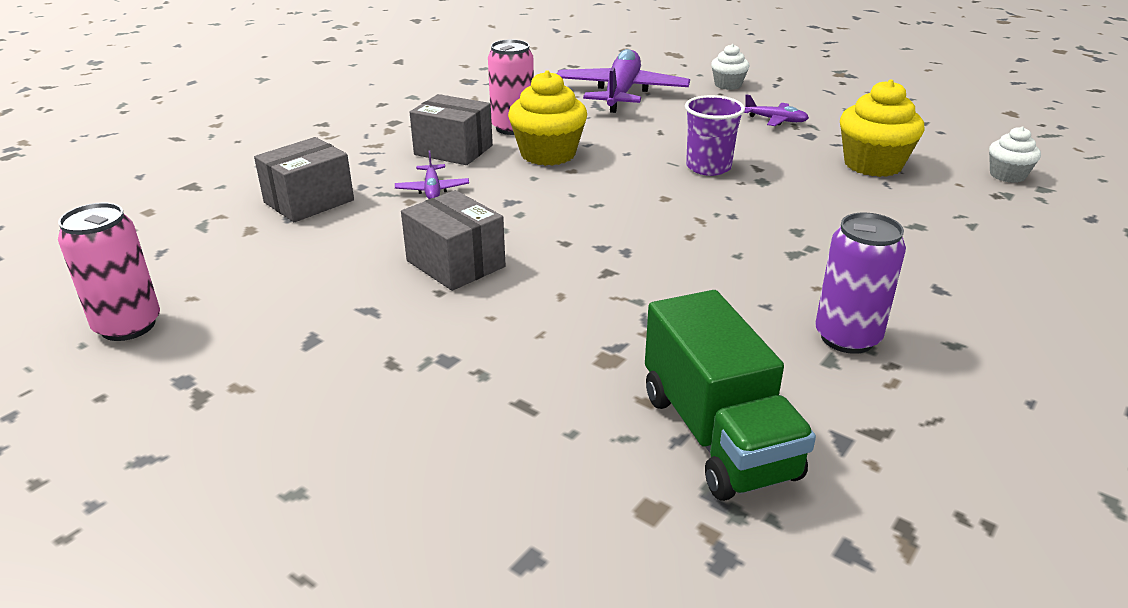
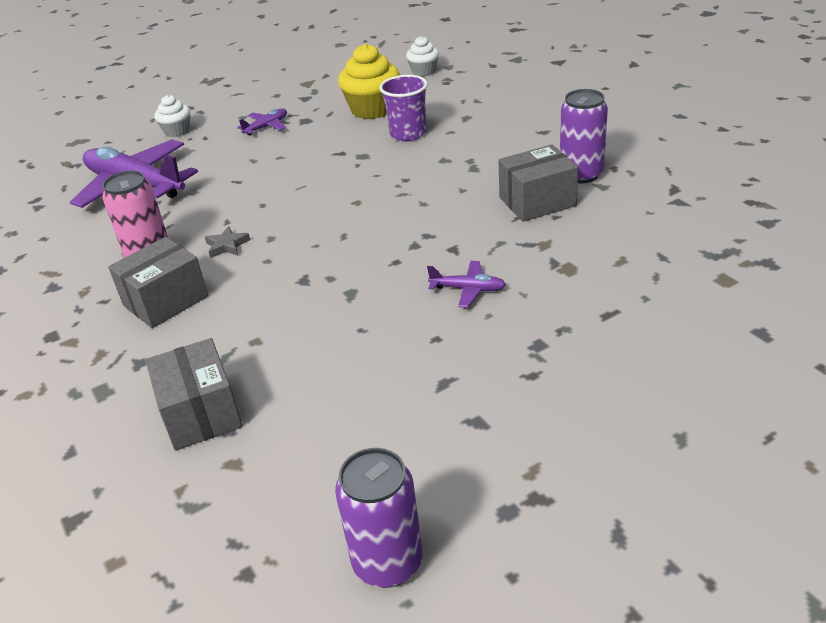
camera: 65 degrees left, 5 degrees up
pink can [58,202,160,341] -> purple can [335,448,423,588]
purple plane [395,150,469,199] -> purple plane moved to [427,261,506,308]
grey box [401,190,506,291] -> grey box moved to [498,144,578,222]
yellow cupcake [508,70,587,166] -> grey star [205,226,250,258]
green truck [645,290,816,501] -> none
purple cup [685,95,745,176] -> purple cup moved to [379,75,428,141]

